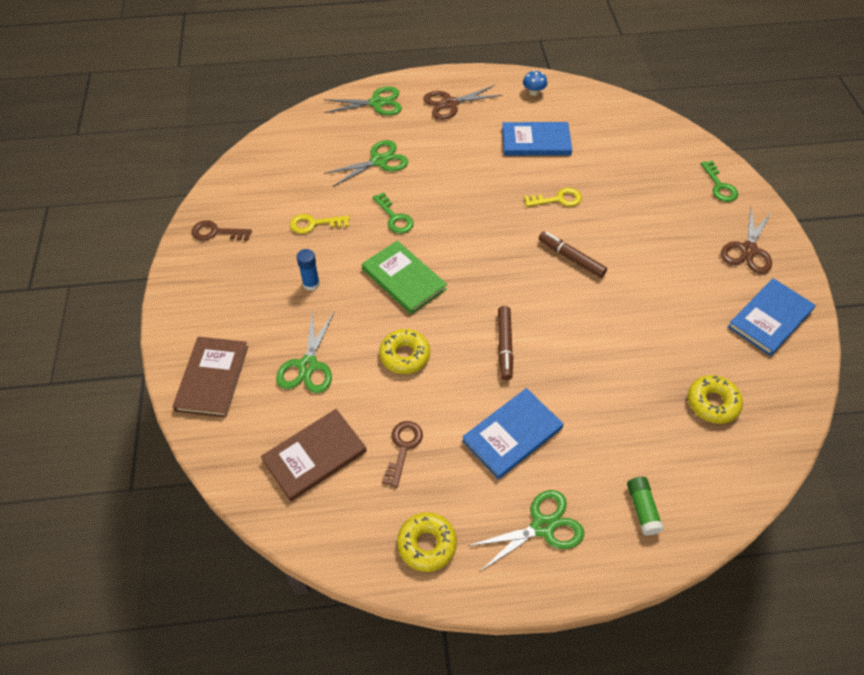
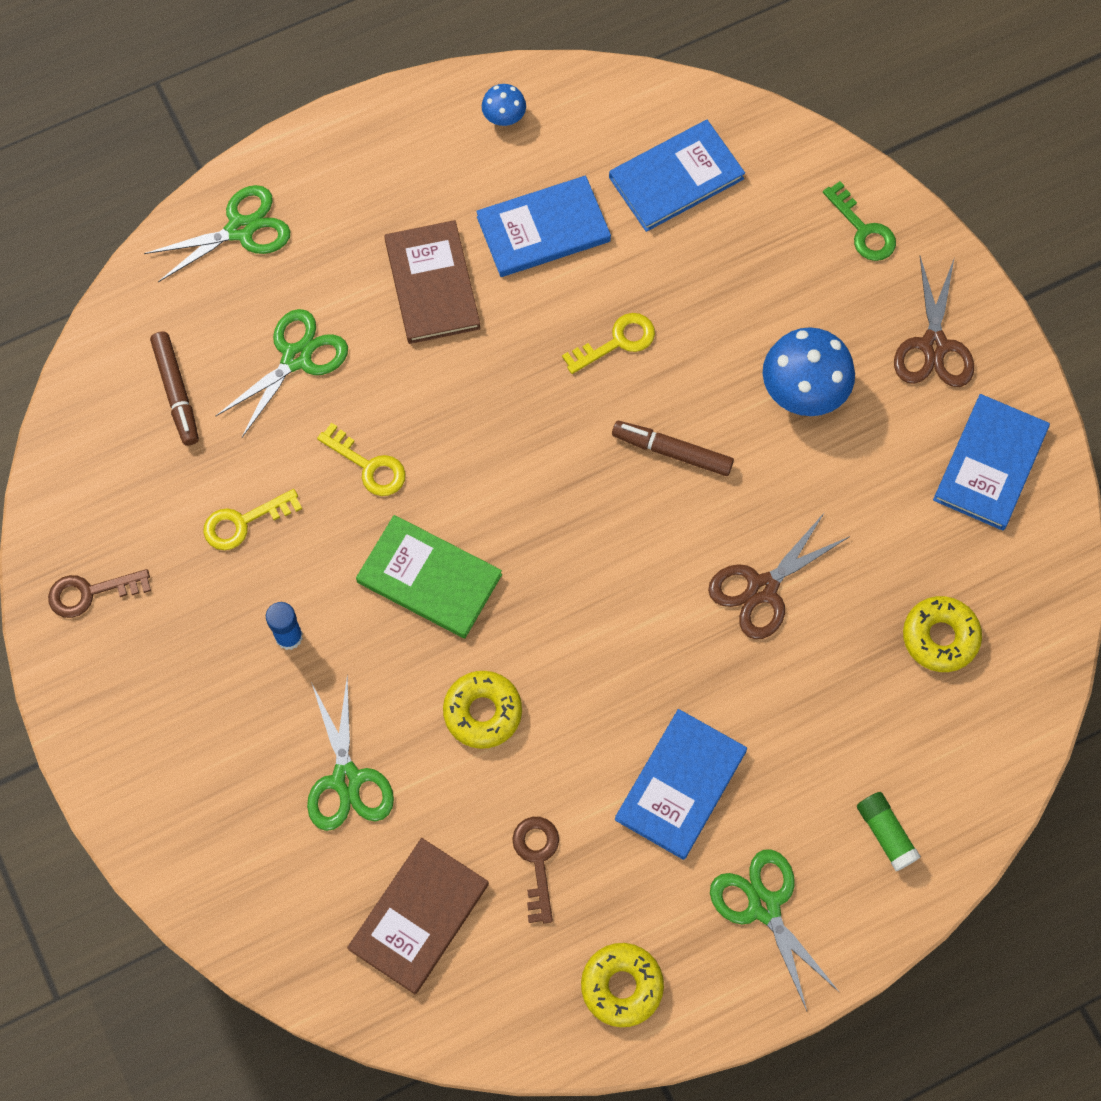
camera: 20 degrees left, 15 degrees up
brown book [172,337,248,418] -> brown book moved to [384,220,481,344]
green key [372,192,414,234] -> yellow key [317,423,406,496]
brown scissors [423,85,502,120] -> brown scissors moved to [708,512,850,639]
green scissors [468,490,584,571] -> green scissors turned 75 degrees counterclockwise [710,849,840,1011]
brown marker [498,306,513,380] -> brown marker moved to [150,332,199,446]
none -> blue book [609,120,745,232]
none -> blue mushroom [763,327,855,416]

